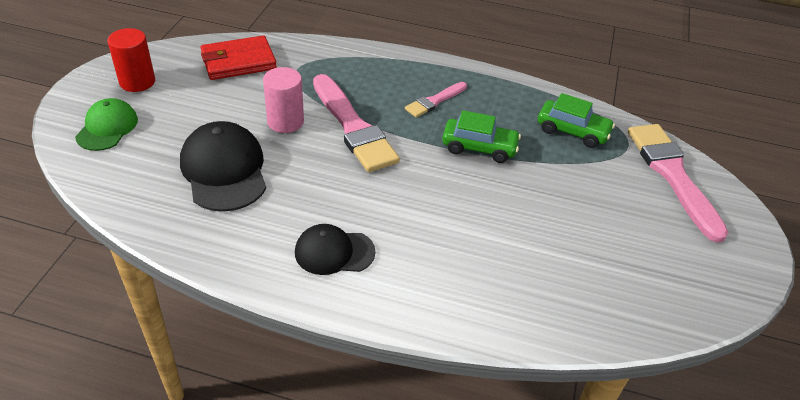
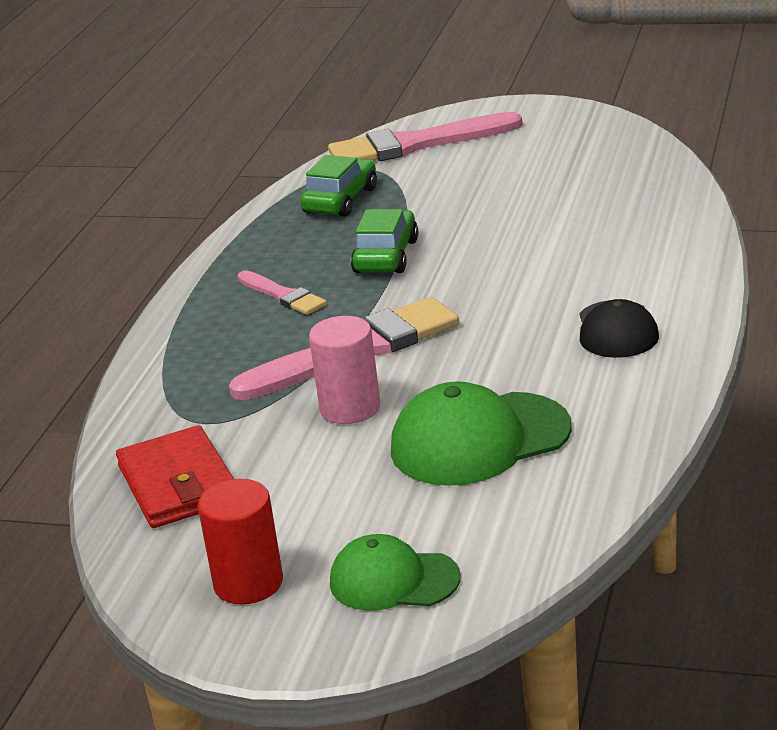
camera: 85 degrees left, 15 degrees down
black cap [180,121,266,212] -> green cap [391,381,572,486]

